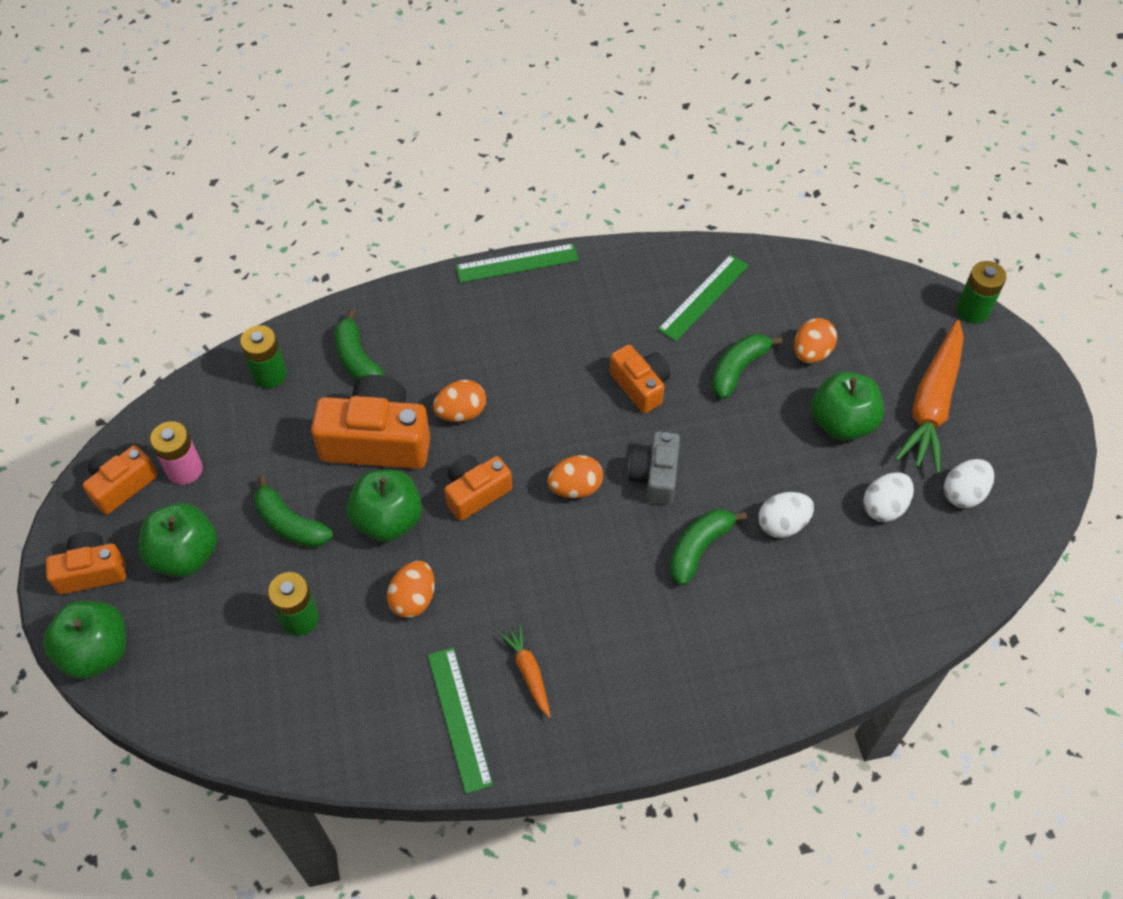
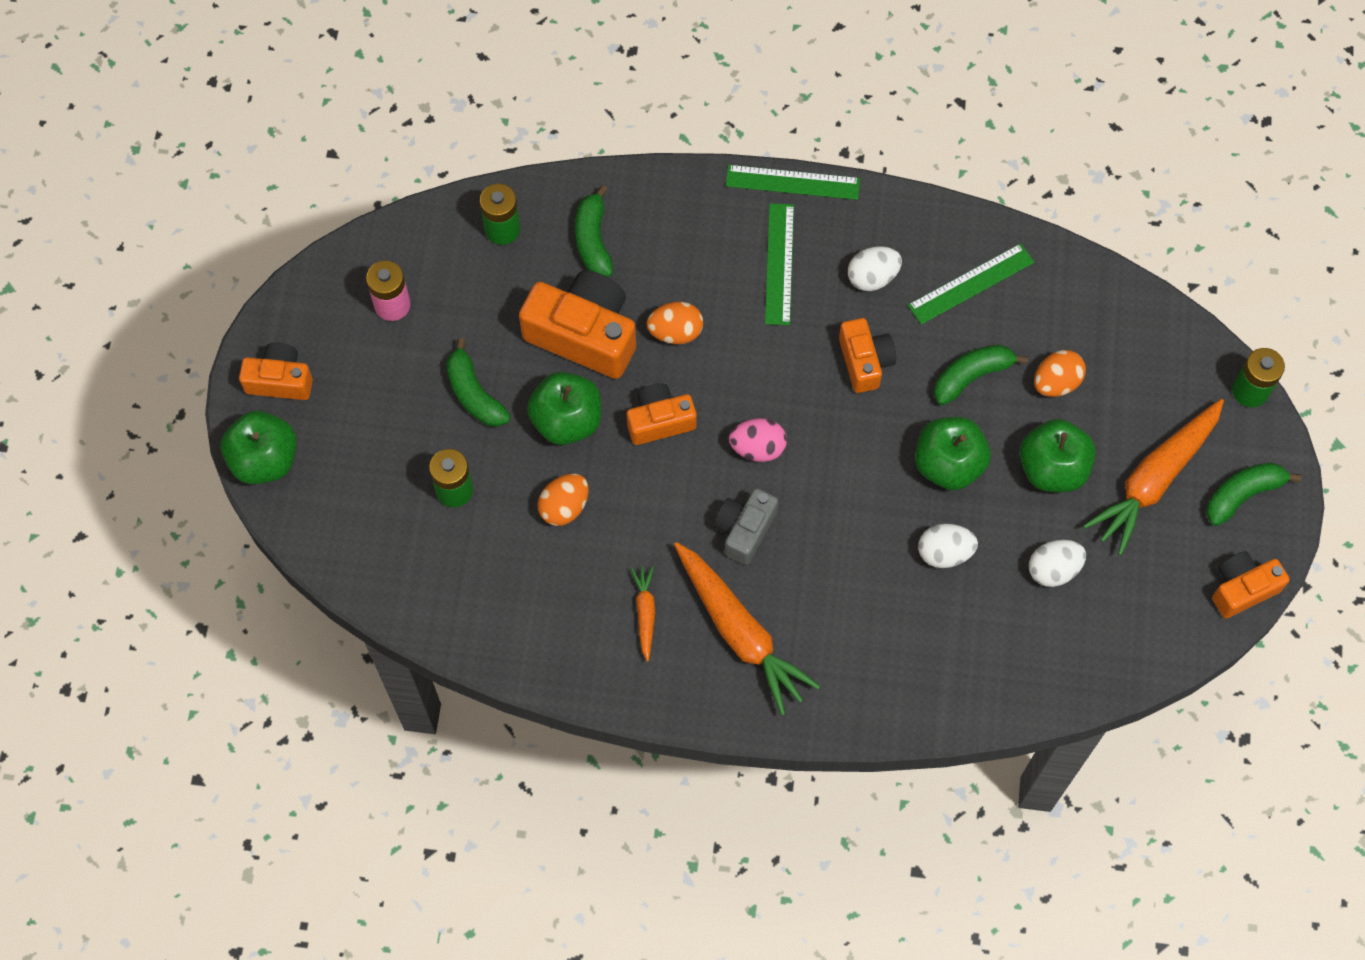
camera: 20 degrees right, 10 degrees up
orange camera [83,445,157,514] -> orange camera moved to [1212,551,1290,618]
green apple [139,503,217,577] -> green apple moved to [915,417,991,490]
green ruler [428,647,493,794] -> green ruler moved to [765,203,794,325]
orange egg [547,455,603,498] -> pink egg [729,418,787,462]
grey camera [628,431,680,505] -> grey camera moved to [714,488,778,565]
green banana [669,509,747,586] -> green banana moved to [1206,462,1301,526]
white egg [944,459,994,508] -> white egg moved to [848,246,902,291]
none -> orange carrot [674,542,820,715]

